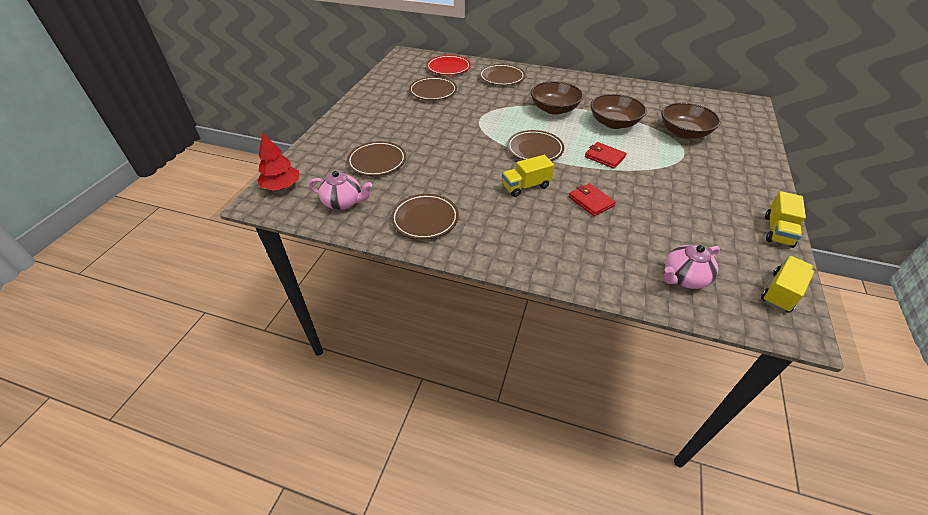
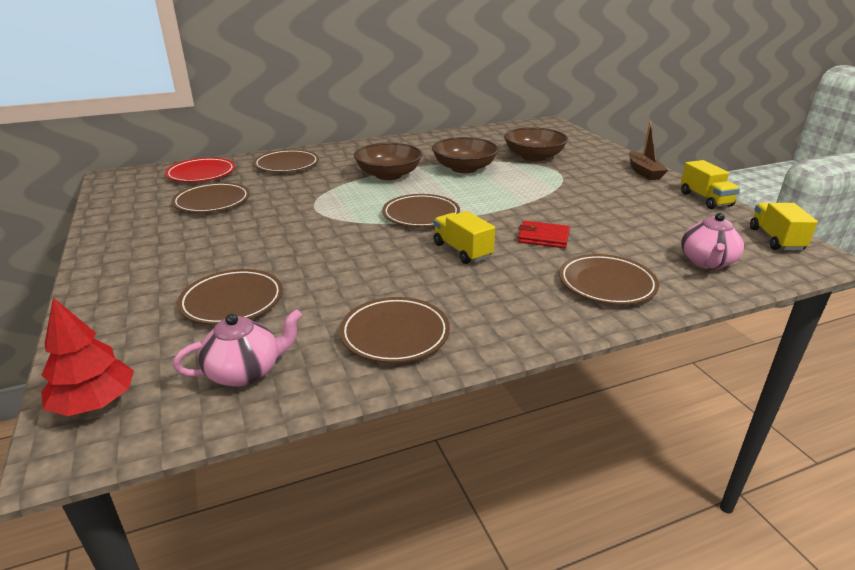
camera: 40 degrees left, 15 degrees down
yellow truck [502,155,554,197] -> yellow truck turned 120 degrees clockwise [433,211,495,264]
red wallet [585,142,627,169] -> none
none -> brown plate [559,254,659,305]
none -> brown boat [629,122,668,180]

